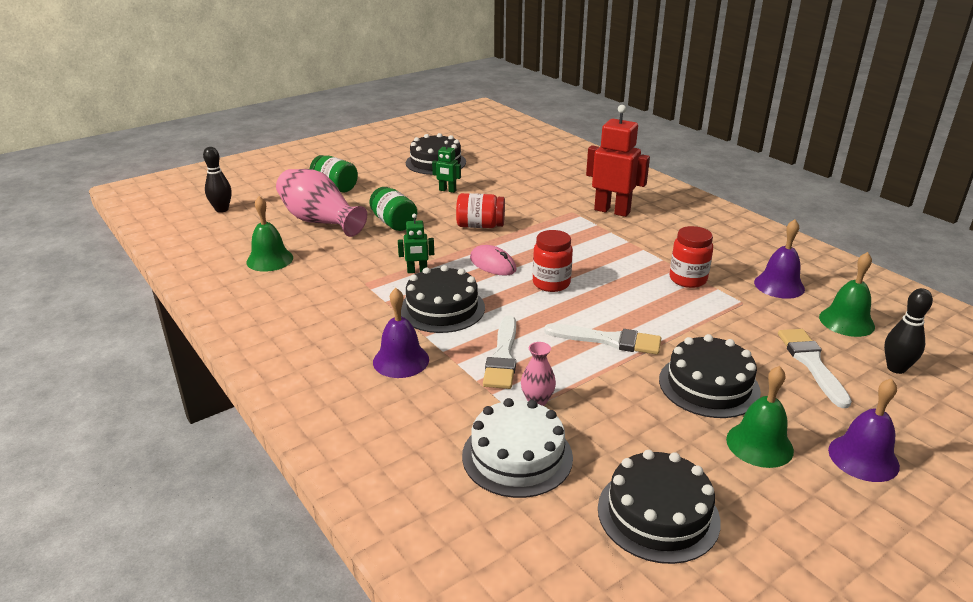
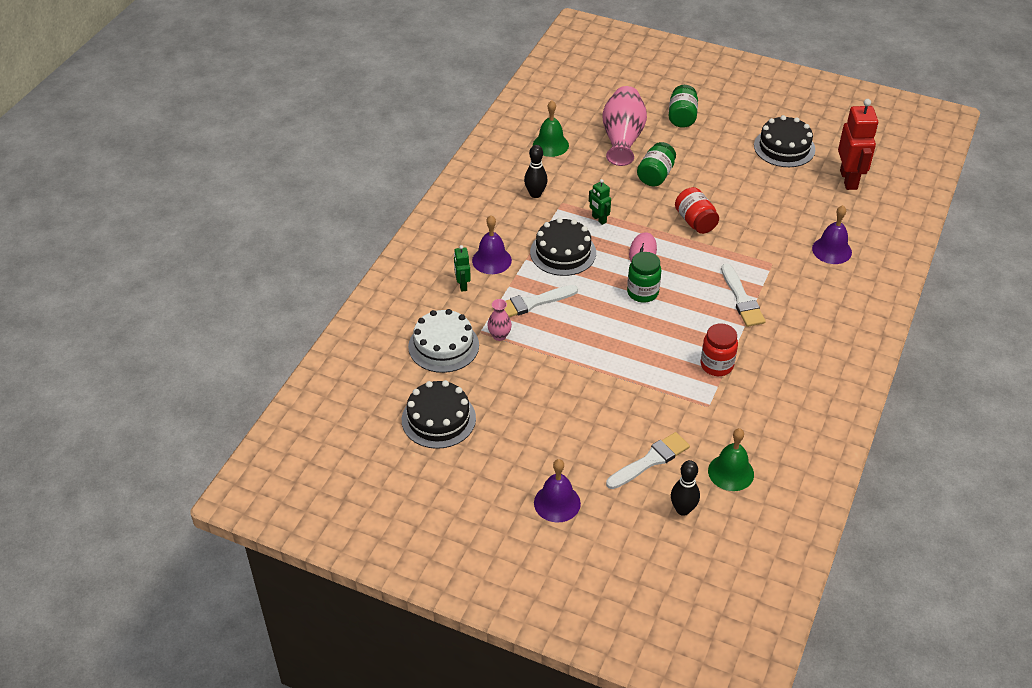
camera: 60 degrees right, 15 degrees up
black bowling pin [203,147,232,213] -> black bowling pin moved to [524,145,548,198]
green robot [432,140,461,193] -> green robot moved to [454,245,471,292]
red jar [533,230,573,292] -> green jar [627,252,661,303]
white brush [544,323,661,355] -> white brush moved to [721,263,766,327]
red robot [586,105,650,217] -> red robot moved to [838,99,878,190]
black cake [659,334,761,418] -> none
green bell [726,366,794,468] -> none
purple bell [754,219,805,299] -> purple bell moved to [812,205,852,264]

